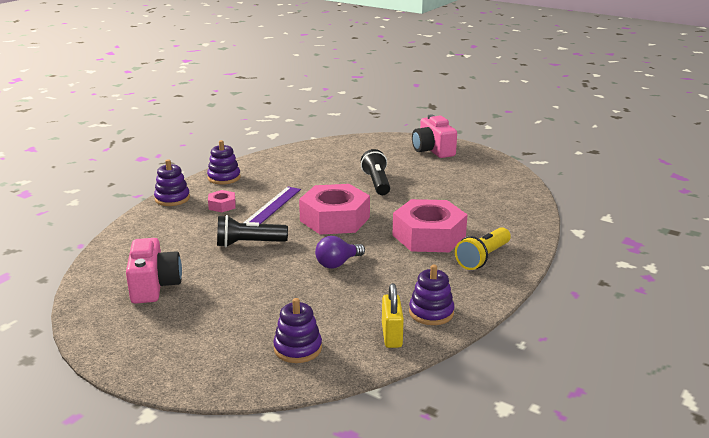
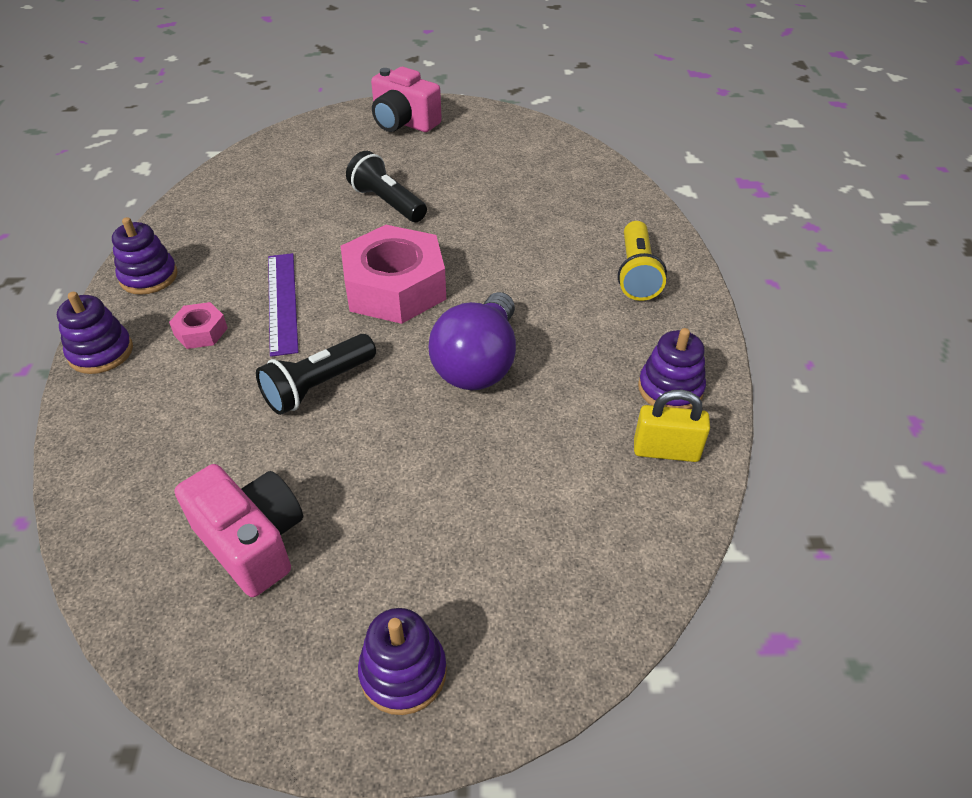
camera: 35 degrees left, 20 degrees up
purple stacking toy [273,298,322,363] -> purple stacking toy moved to [358,608,447,715]
purple light bulb [315,236,365,269] -> purple light bulb [429,292,516,390], size x1.65
yellow padlock [382,283,404,348] -> yellow padlock turned 45 degrees counterclockwise [634,390,710,462]
pink nut [393,199,468,252] -> none

